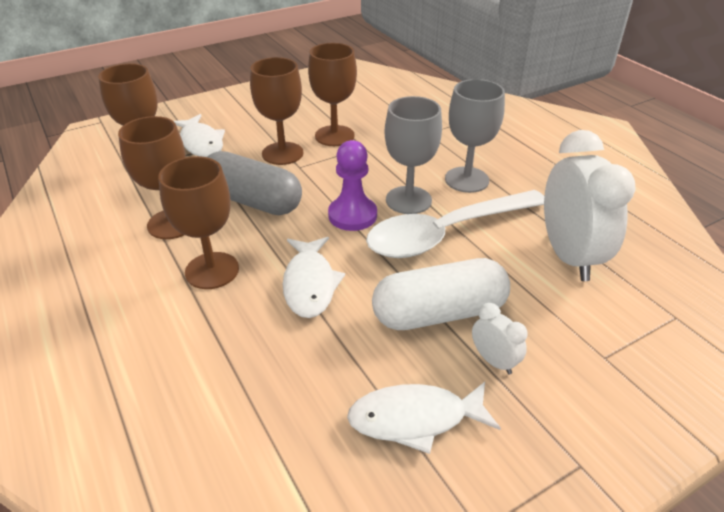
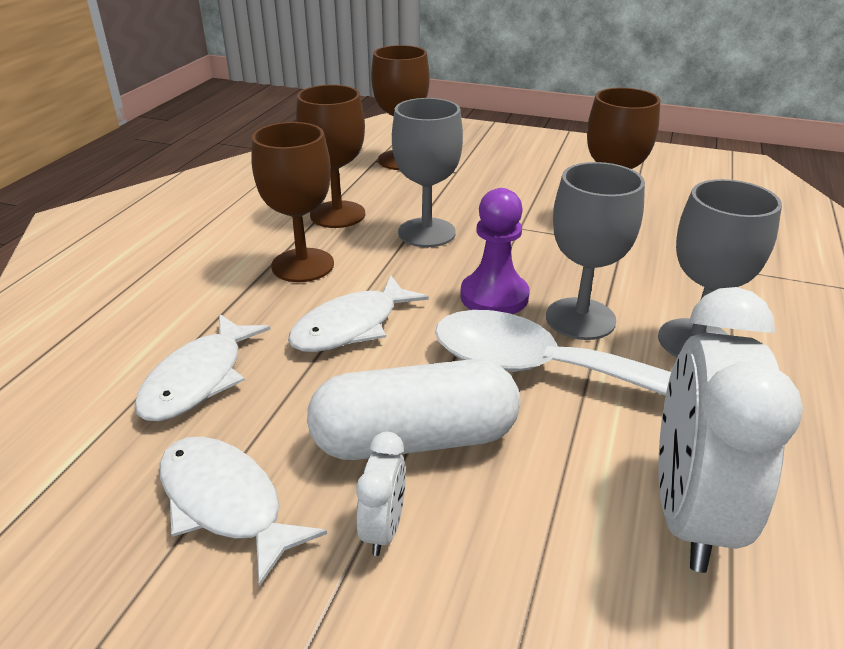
camera: 50 degrees right, 5 degrees down
white fish [174,114,225,157] -> white fish moved to [135,314,271,421]
grey capsule [207,151,302,215] -> grey goblet [392,98,463,247]
brown goblet [250,57,303,165] -> none
white capsule [372,258,510,330] -> white capsule turned 45 degrees counterclockwise [307,359,520,460]
white clock [544,130,636,281] -> white clock turned 150 degrees clockwise [658,287,803,573]

